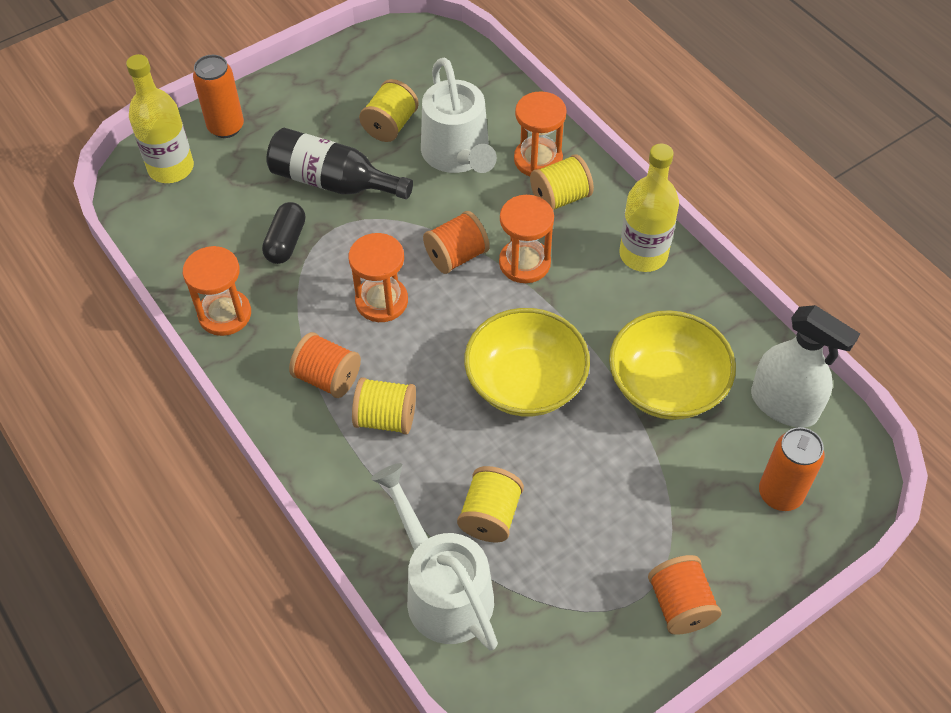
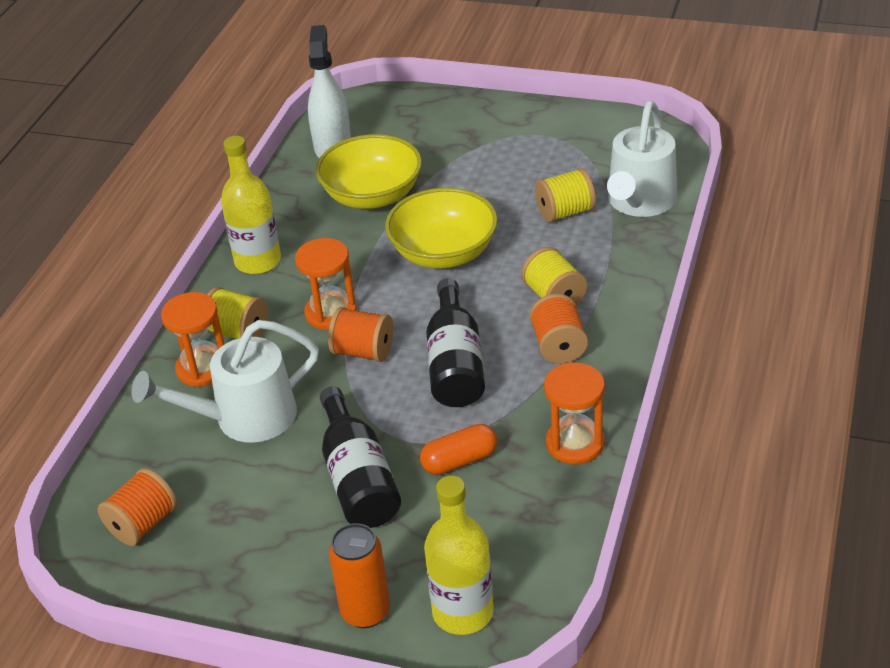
camera: 125 degrees left, 15 degrees down
black capsule [262,202,305,264] -> orange capsule [420,424,497,475]
orange hourglass [349,233,408,322] -> black bottle [426,278,485,407]
yellow spool [359,79,419,142] -> none
white watering can [421,58,497,173] -> white watering can turned 150 degrees counterclockwise [132,320,319,443]
orange spool [648,555,722,635] -> orange spool moved to [98,468,177,546]
orange can [759,427,825,511] -> none

